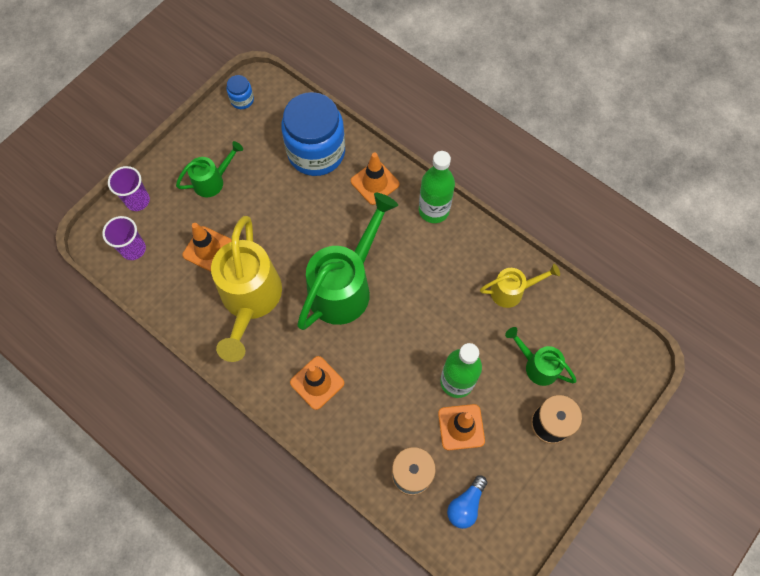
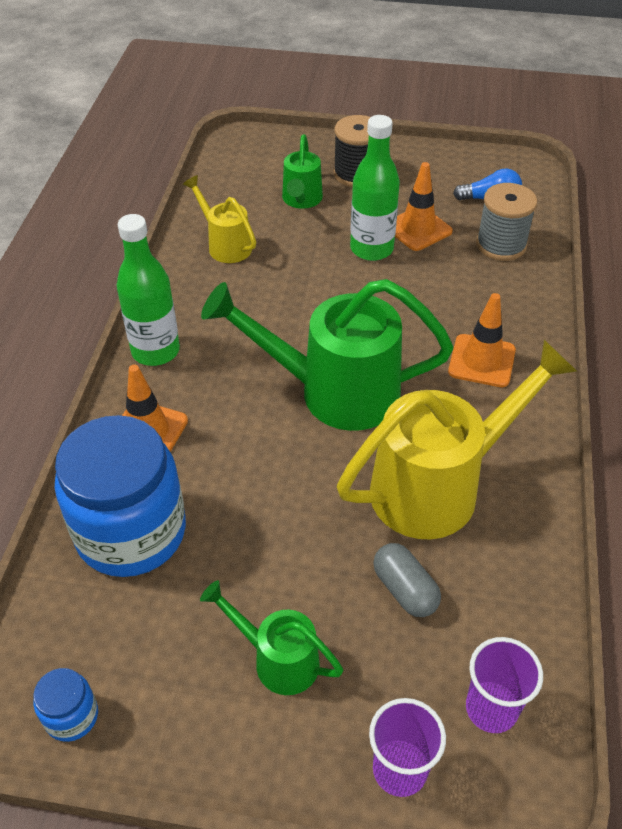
camera: 120 degrees left, 20 degrees down
orange traffic cone [183,223,231,272] -> grey capsule [373,543,441,617]

